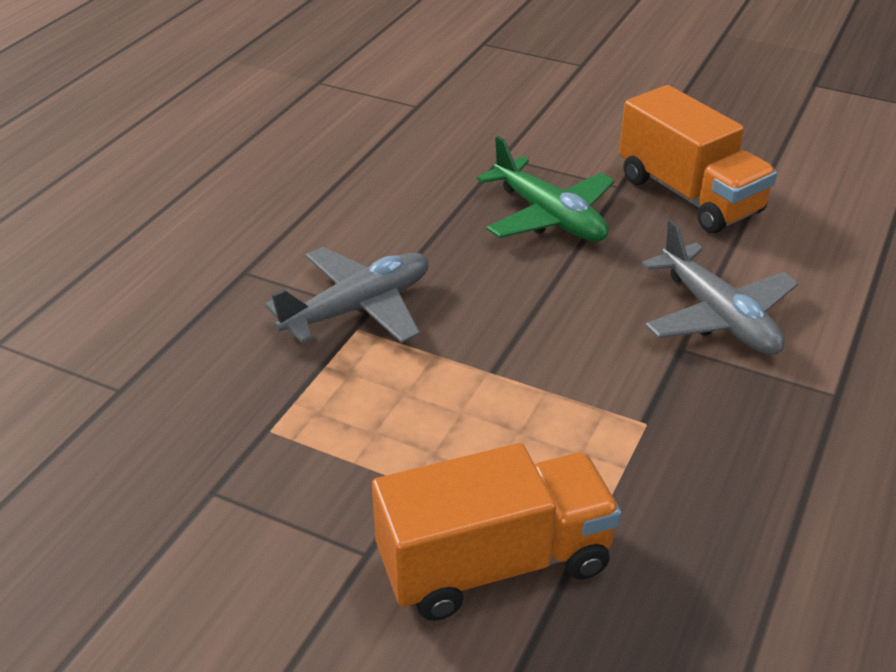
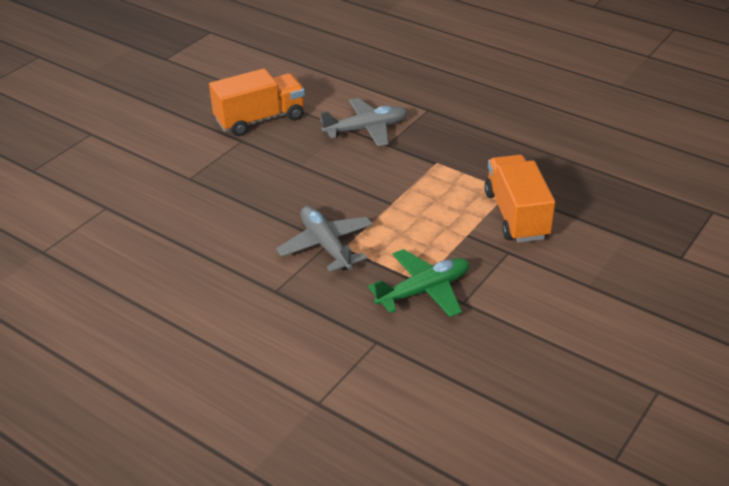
camera: 80 degrees left, 0 degrees up
green plane [477,136,615,242] -> green plane moved to [368,249,469,317]

